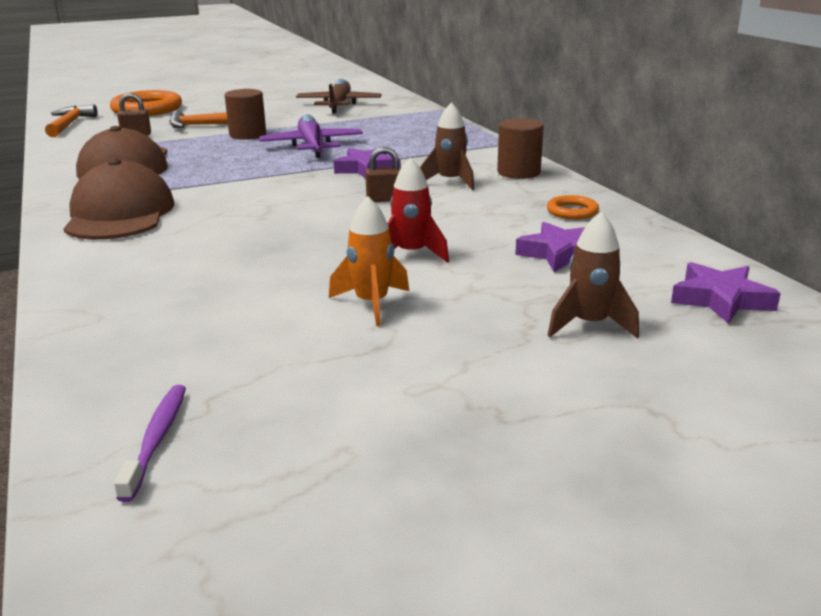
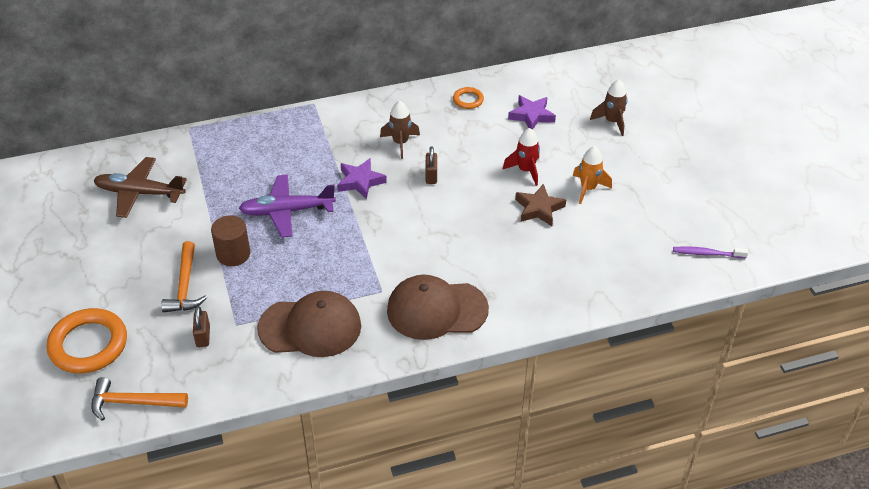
camera: 85 degrees left, 20 degrees up
brown cylinder [497,118,544,179] -> none
purple star [671,262,781,324] -> none
none -> brown star [515,184,566,226]

